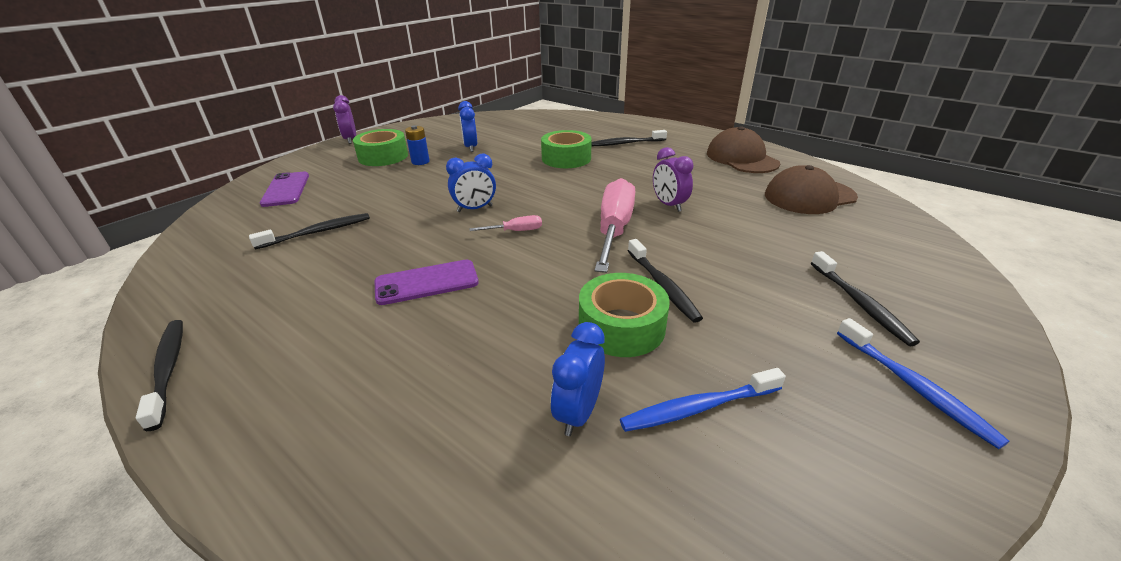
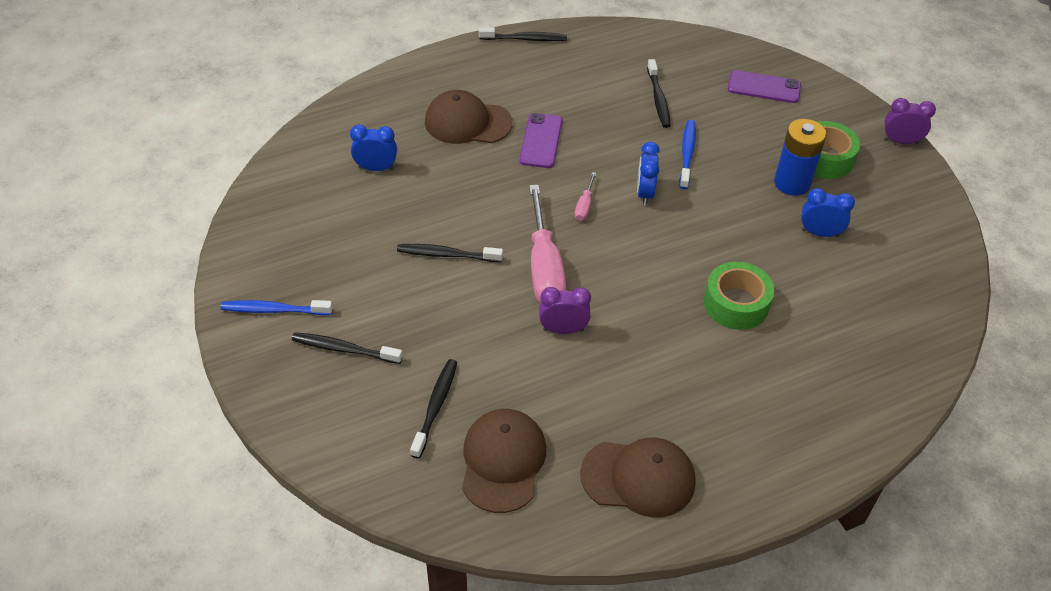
camera: 115 degrees right, 15 degrees up
blue battery [405,125,430,165] -> blue battery [774,119,827,196], size x1.73
blue clock [551,322,605,436] -> blue clock turned 45 degrees counterclockwise [350,124,397,171]
green tape [579,273,670,357] -> none
black toothbrush [591,130,667,146] -> black toothbrush moved to [410,359,457,459]
pink screwdriver [595,178,635,273] -> pink screwdriver turned 45 degrees clockwise [529,185,566,303]
blue toothbrush [620,368,786,432] -> blue toothbrush moved to [679,120,696,189]
none -> brown cap [425,90,513,144]

